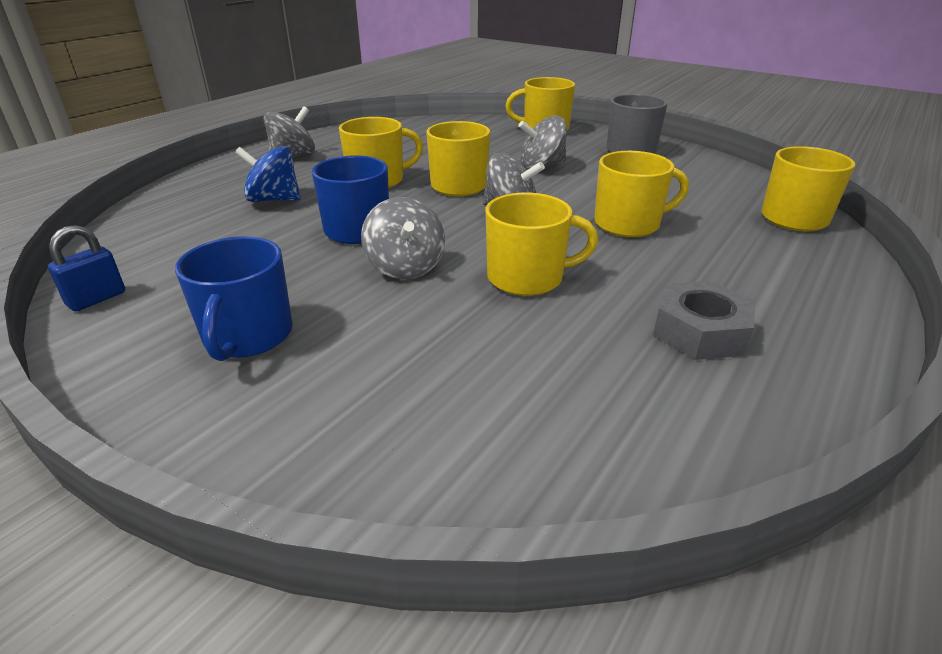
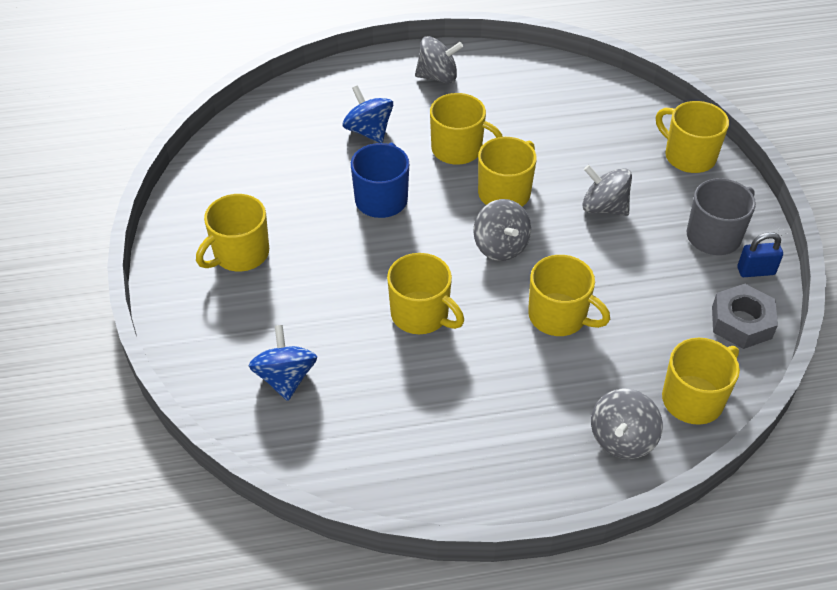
camera: 45 degrees right, 15 degrees up
blue padlock [48,225,125,311] -> blue padlock moved to [737,232,783,277]
blue mug [175,236,293,361] -> yellow mug [196,194,269,272]
grey spinning top [361,197,445,279] -> grey spinning top moved to [591,388,663,459]
grey nut [653,281,756,360] -> grey nut moved to [712,284,778,349]
none -> blue spinning top [249,325,317,401]

